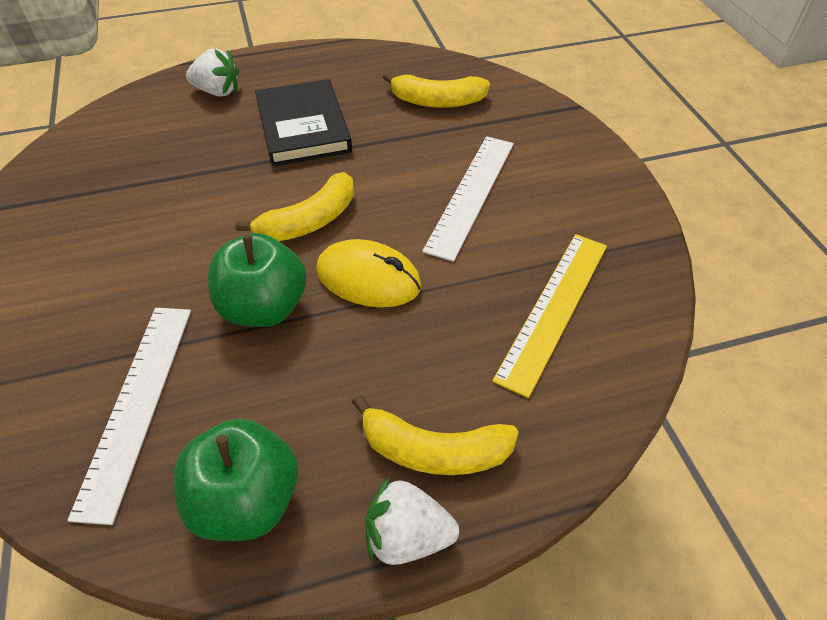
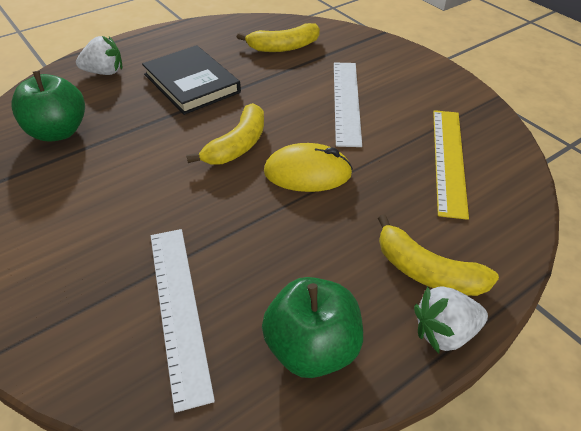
camera: 20 degrees left, 5 degrees down
green apple [208,233,307,327] -> green apple moved to [11,71,85,142]
yellow banana [352,395,518,475] -> yellow banana turned 45 degrees clockwise [378,215,499,296]

